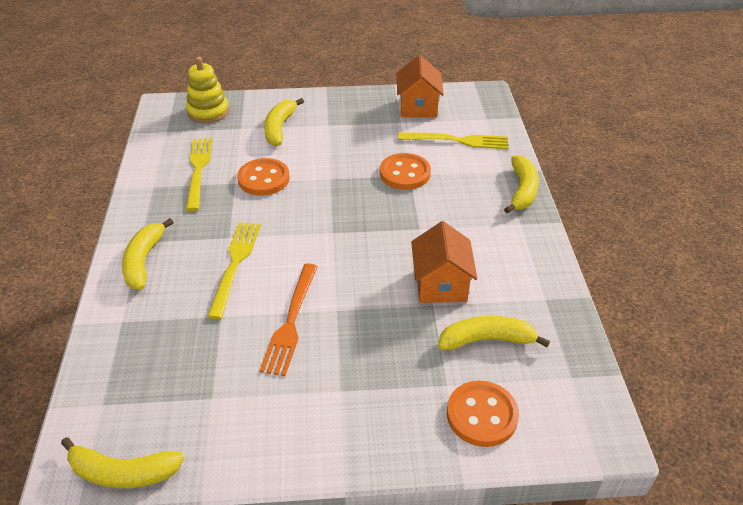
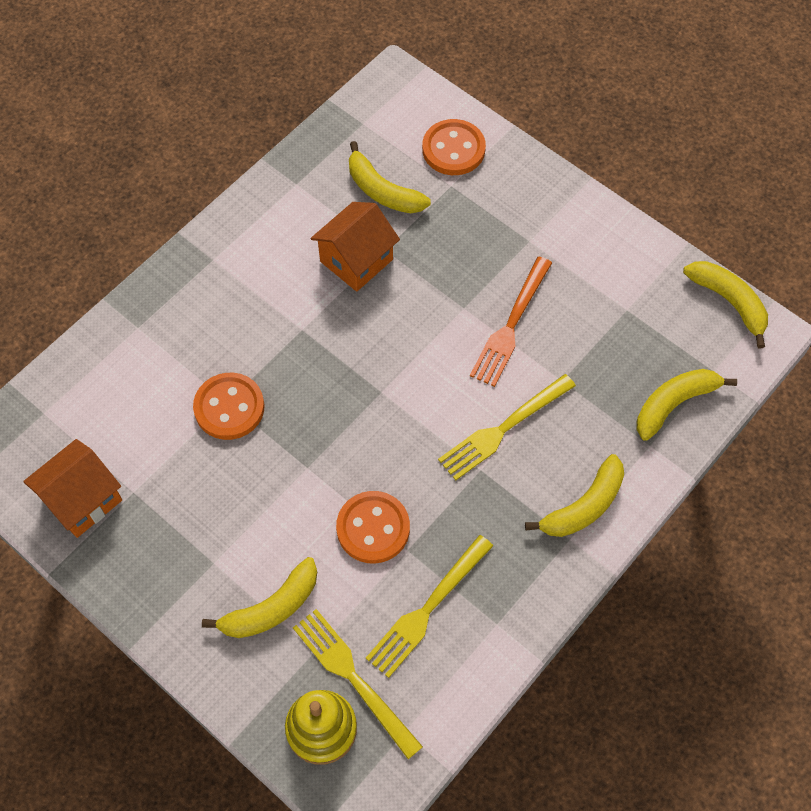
camera: 135 degrees left, 20 degrees up
orange fork [259,264,318,376] -> orange fork turned 150 degrees clockwise [470,257,552,387]
yellow fork [398,132,509,149] -> yellow fork moved to [293,609,423,759]
yellow banana [504,155,539,214] -> yellow banana moved to [637,369,737,441]

